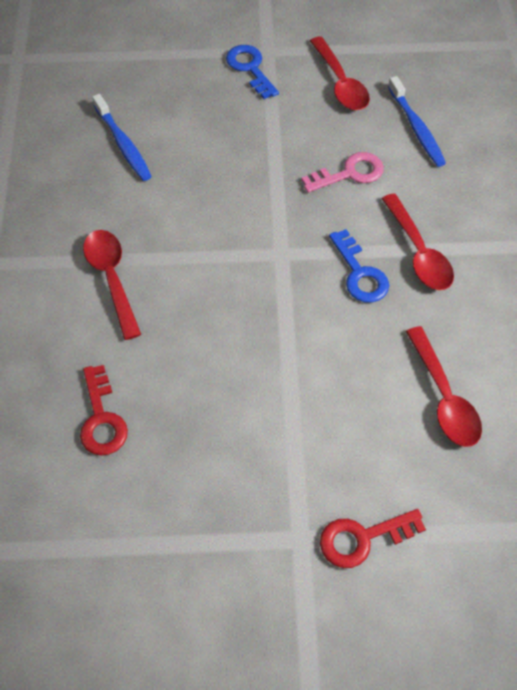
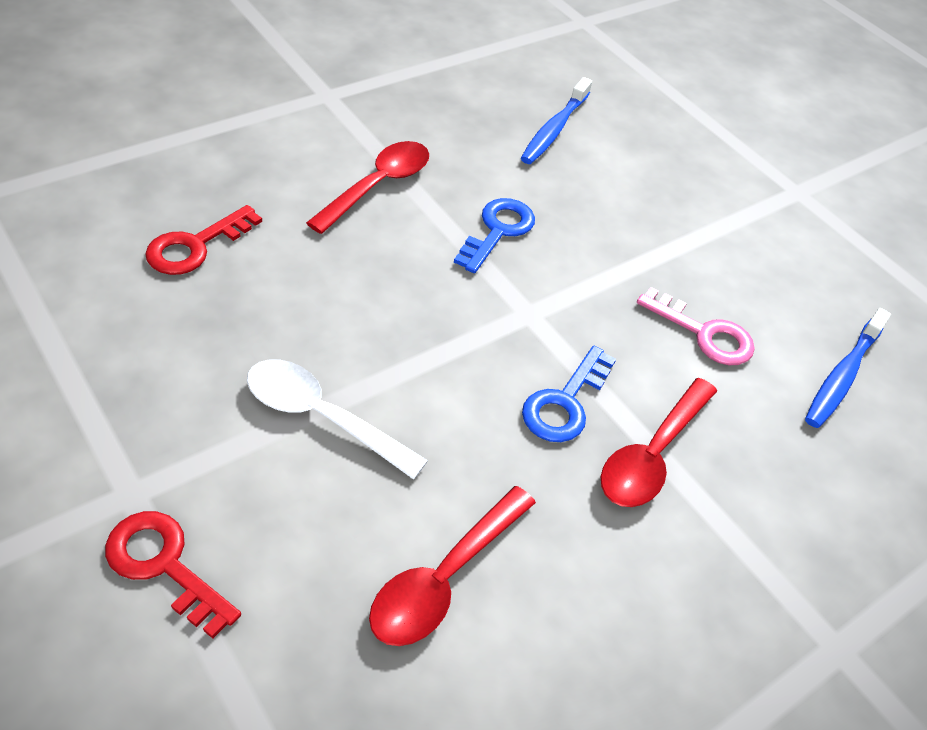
camera: 50 degrees right, 10 degrees down
blue key [226,45,279,99] -> blue key moved to [454,198,535,273]
red spoon [310,37,370,110] -> none
none -> white spoon [247,359,428,480]

